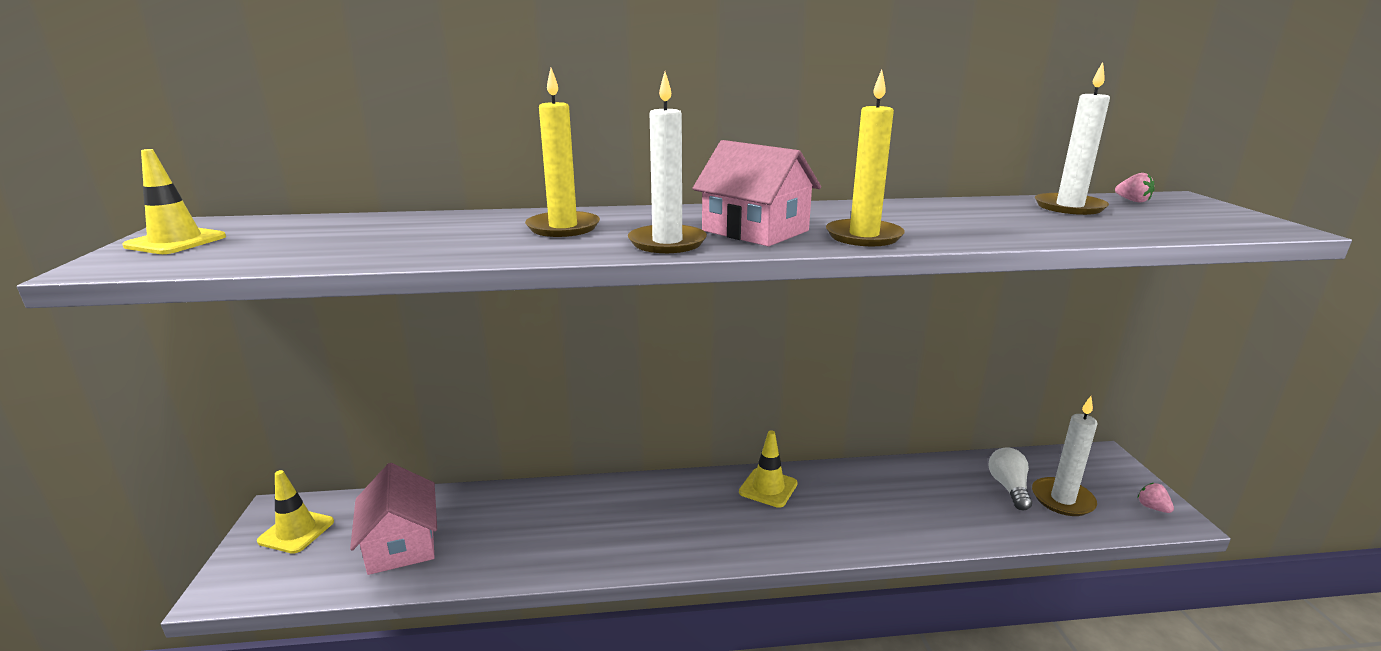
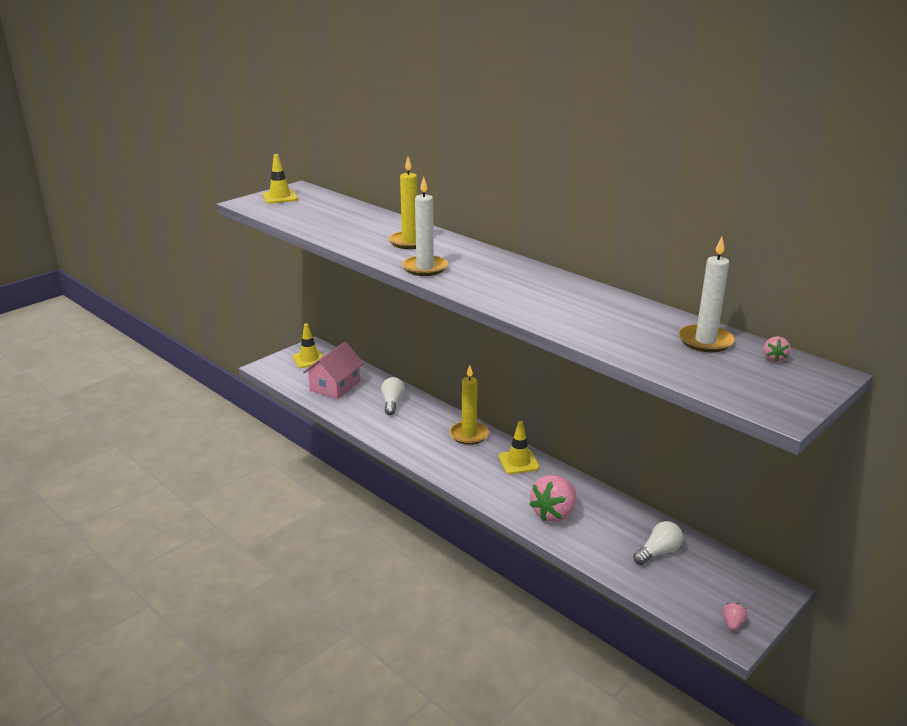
camera: 50 degrees right, 5 degrees up
pink house [692,140,821,246] -> none
yellow candle [826,70,905,246] -> yellow candle moved to [450,365,489,445]
white candle [1032,396,1098,516] -> none
none -> white light bulb [381,377,405,415]
none -> pink strawberry [529,475,576,522]

